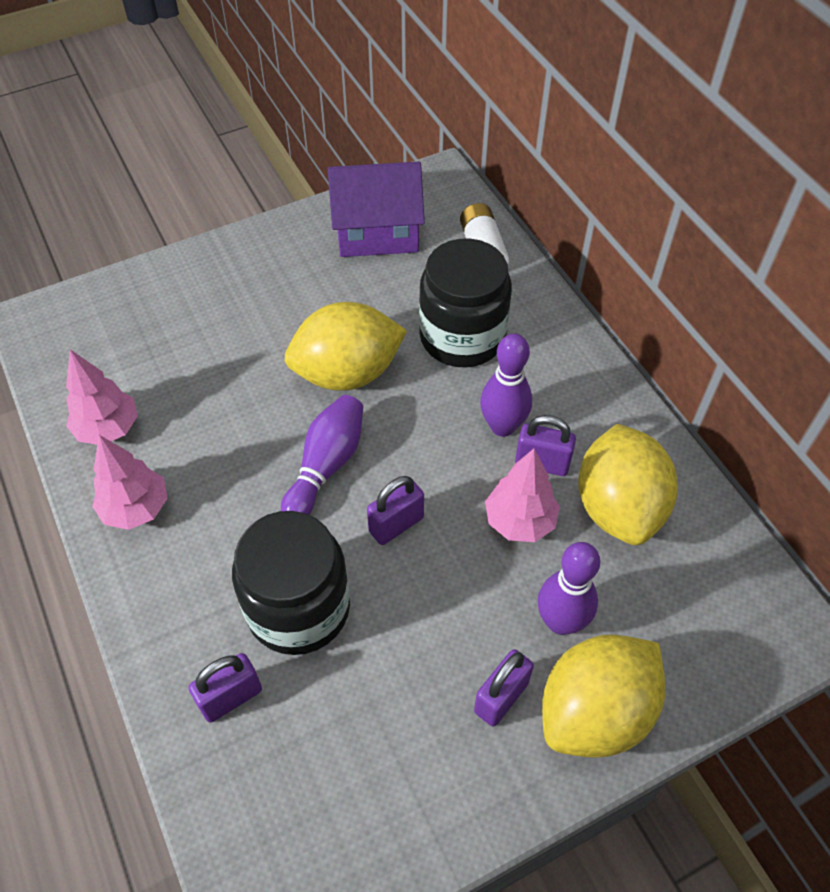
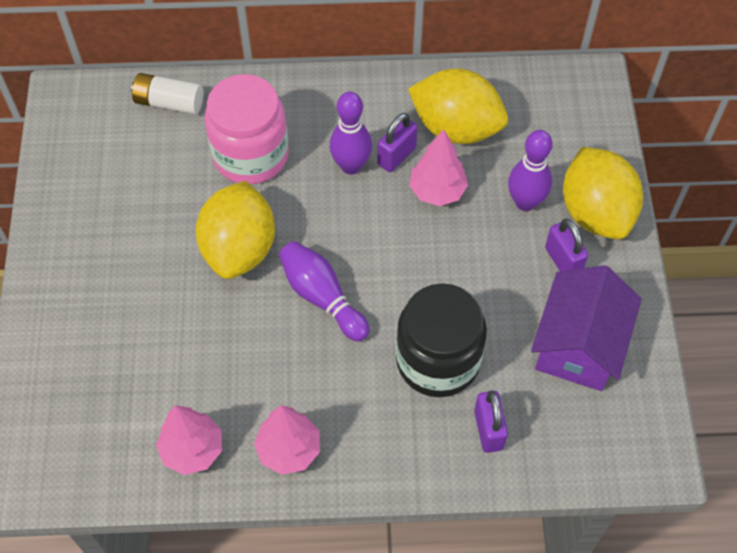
camera: 65 degrees left, 5 degrees up
purple house [328,162,425,257] -> purple house moved to [531,265,642,391]
purple padlock [367,476,424,545] -> none
black jar [419,239,512,368] -> pink jar [204,74,289,184]

